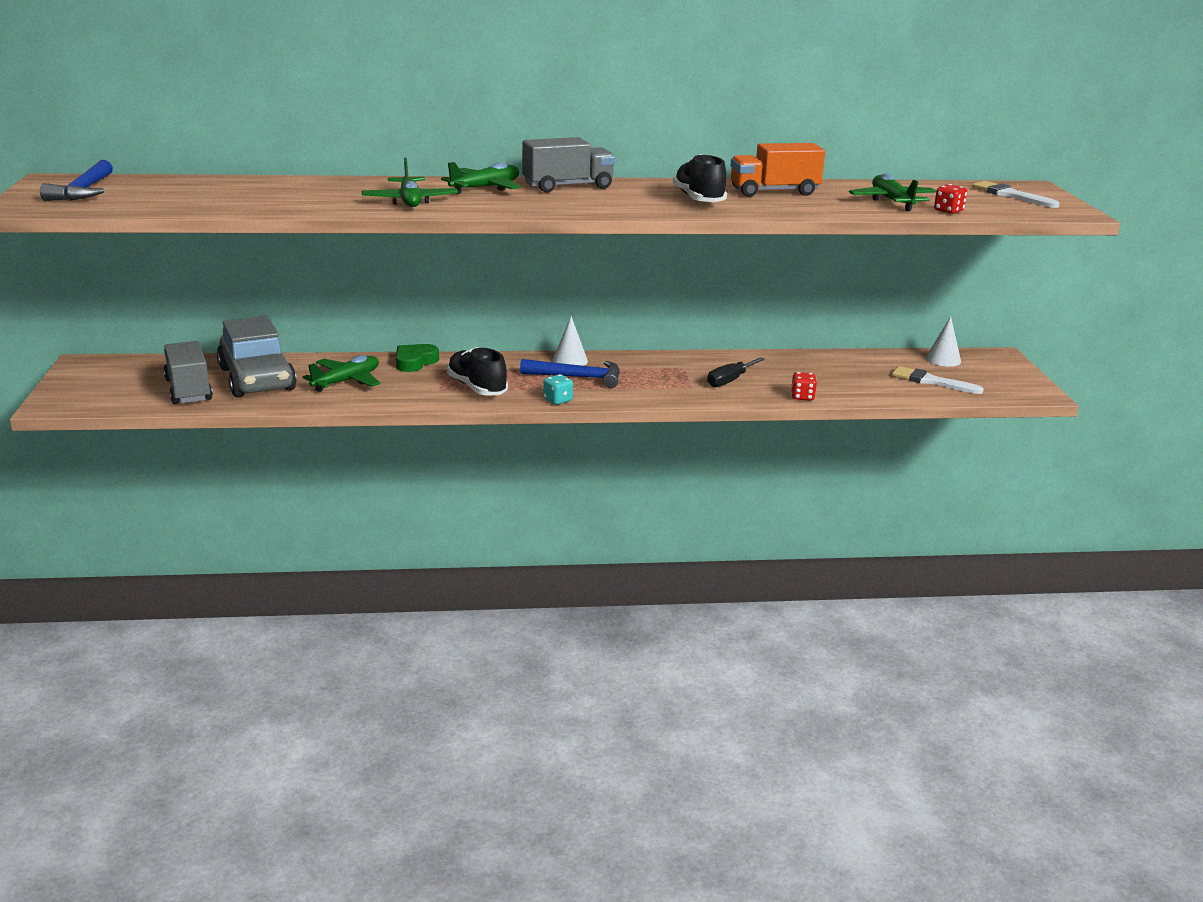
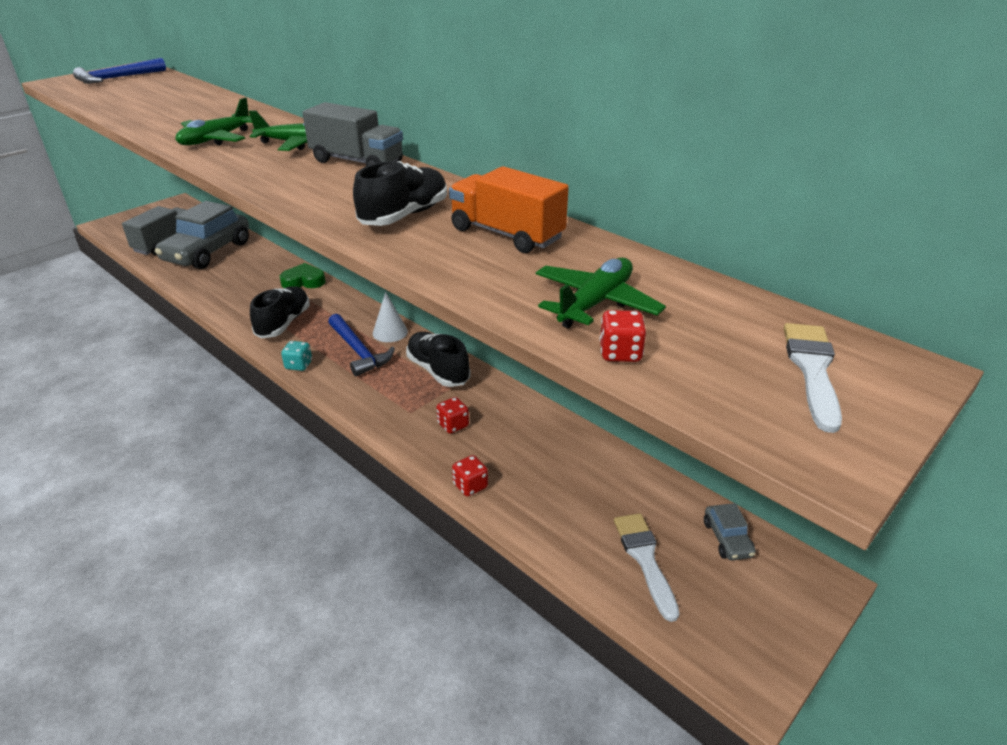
camera: 50 degrees right, 10 degrees up
green plane [302,355,380,392] -> none
black screwdriver [707,357,765,387] -> red dice [436,397,469,434]
white cone [926,316,961,367] -> grey car [704,503,756,560]
none -> black shoe [406,332,470,387]

